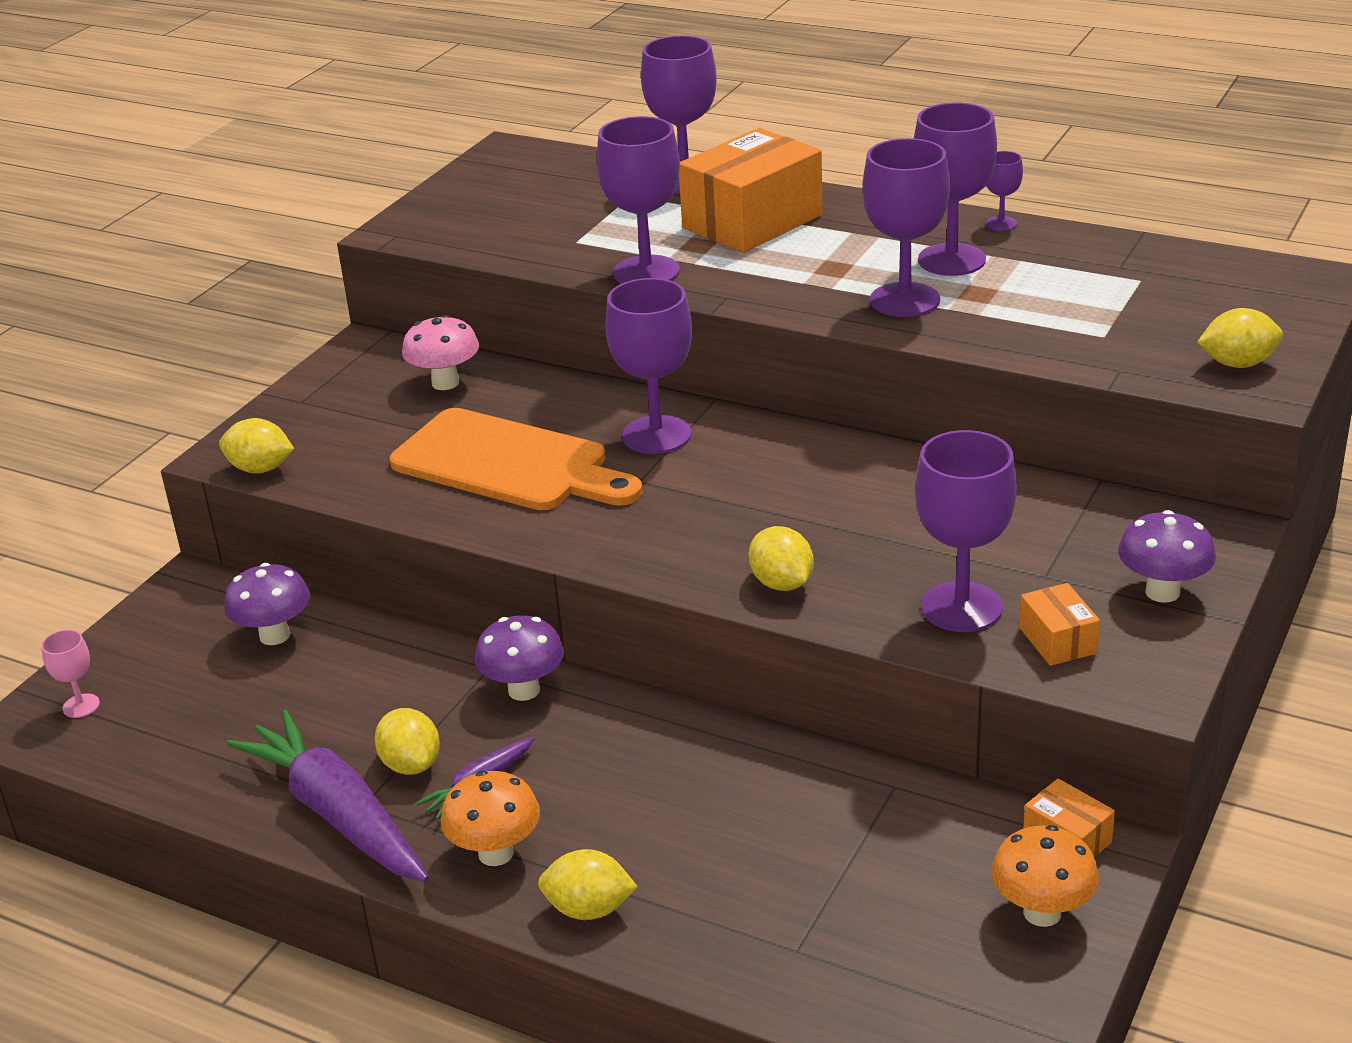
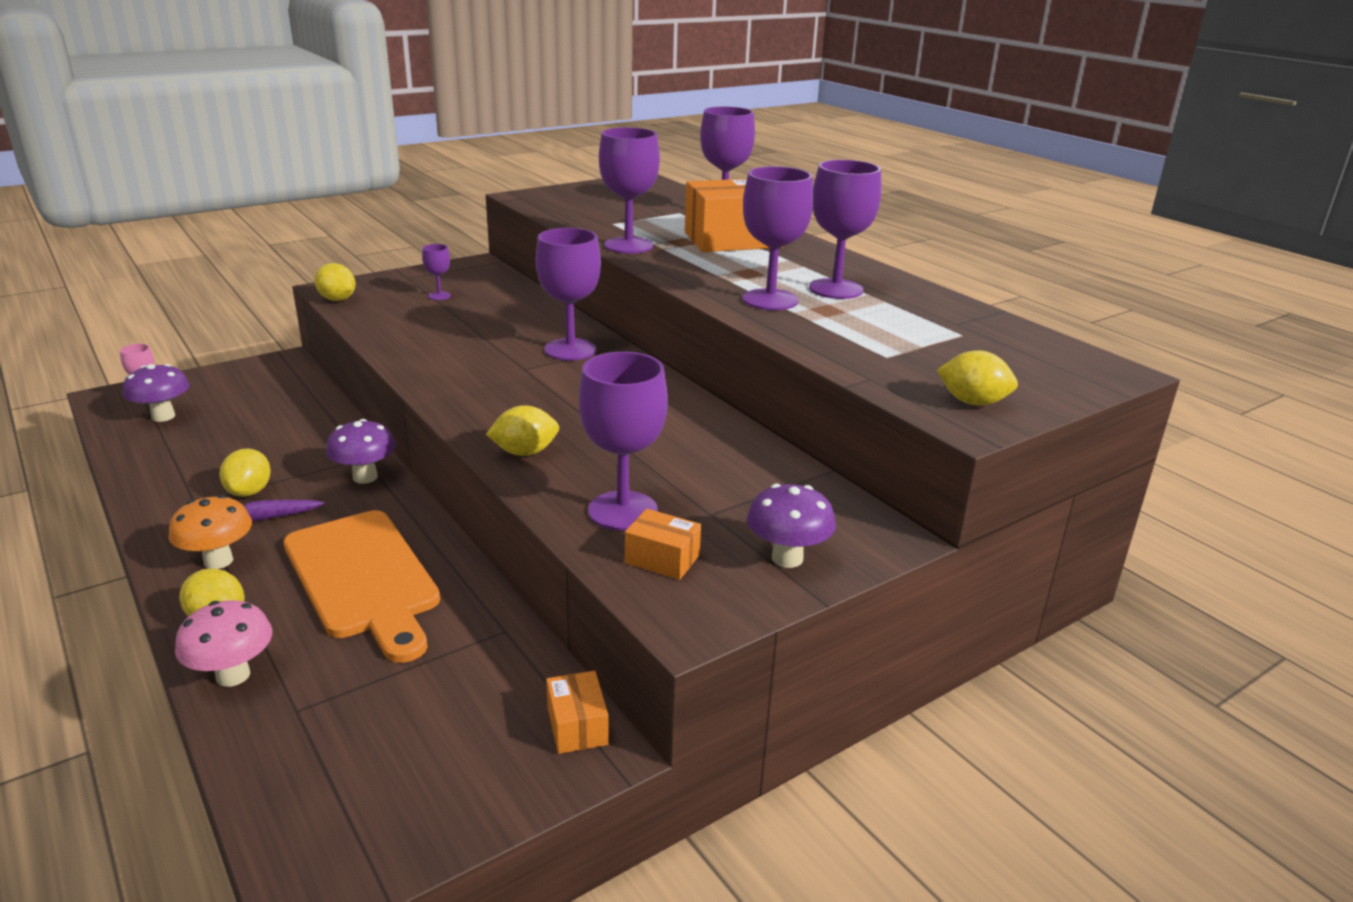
camera: 25 degrees right, 5 degrees down
purple mushroom [224,563,310,645] -> purple mushroom moved to [123,364,190,422]
purple carrot [227,710,429,882] -> none
orange cutting board [390,408,643,510] -> orange cutting board moved to [283,510,440,663]
pink mushroom [402,315,479,390] -> pink mushroom moved to [175,600,272,687]
yellow lemon [748,526,814,591] -> yellow lemon turned 75 degrees clockwise [486,405,559,456]
purple goblet [985,151,1023,231] -> purple goblet moved to [422,244,451,300]
orange mushroom [991,825,1099,927] -> none
orange box [1019,583,1100,666] -> orange box turned 75 degrees counterclockwise [625,509,701,580]

